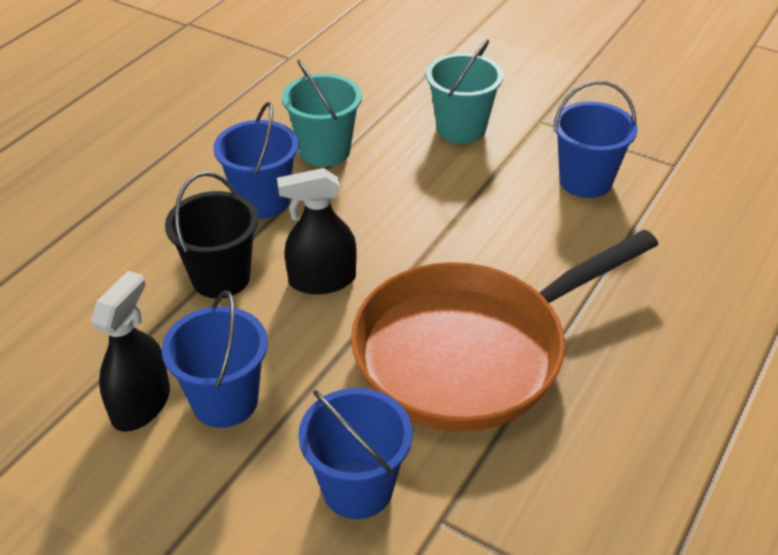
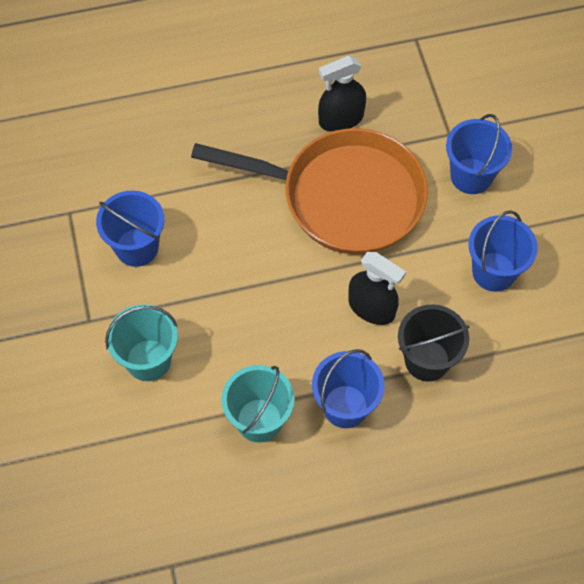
camera: 135 degrees left, 20 degrees up
black spray bottle [91,271,170,432] -> black spray bottle moved to [318,56,366,132]

